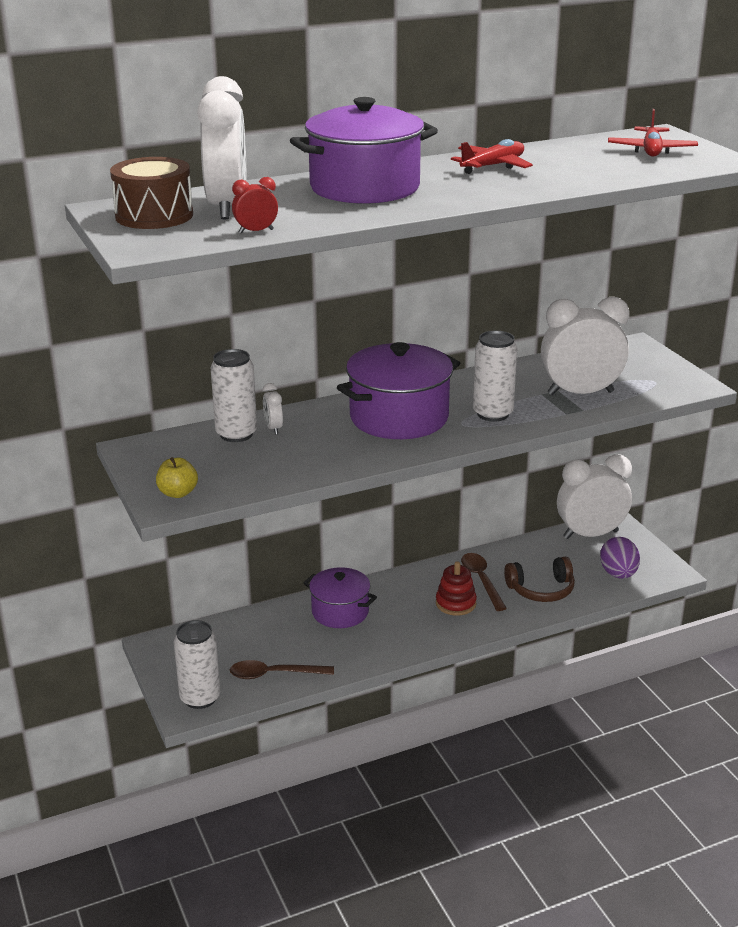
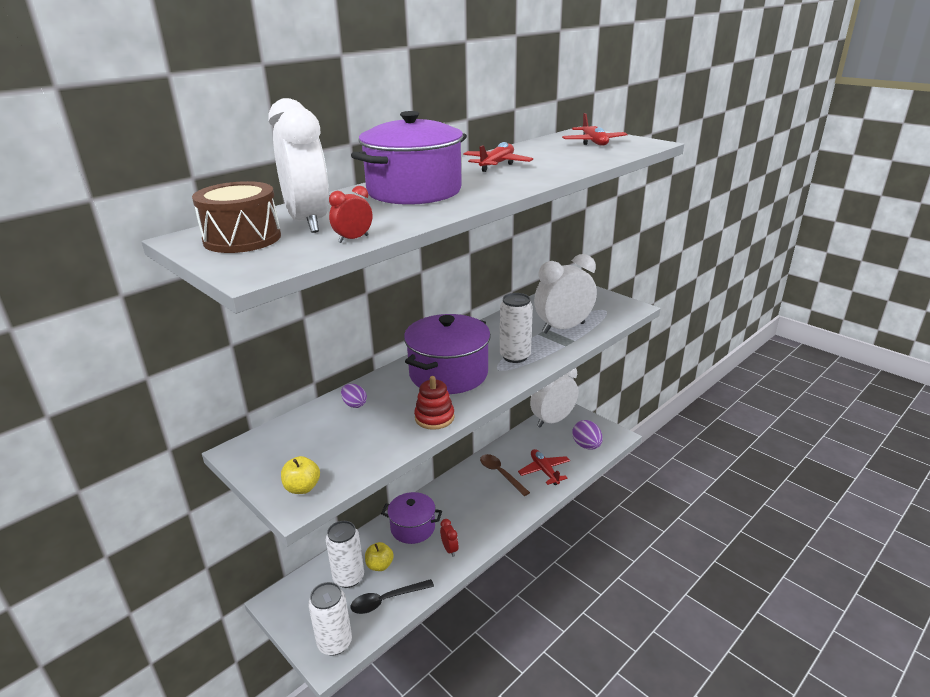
camera: 20 degrees left, 0 degrees up
white can [210,349,257,442] -> white can moved to [326,521,364,588]
brown spoon [230,660,334,679] -> black spoon [350,579,434,614]
white clock [263,383,283,435] -> purple egg [341,384,367,408]
red stacking toy [436,561,477,616] -> red stacking toy moved to [414,376,455,430]
brown headphones [504,557,575,602] -> red plane [518,449,570,485]
none -> yellow apple [365,542,394,571]
none -> red clock [440,519,458,557]

